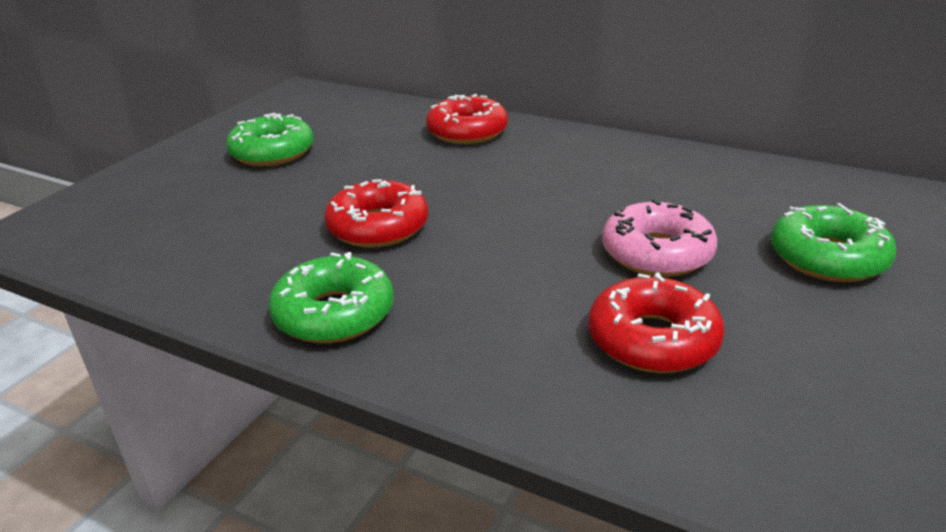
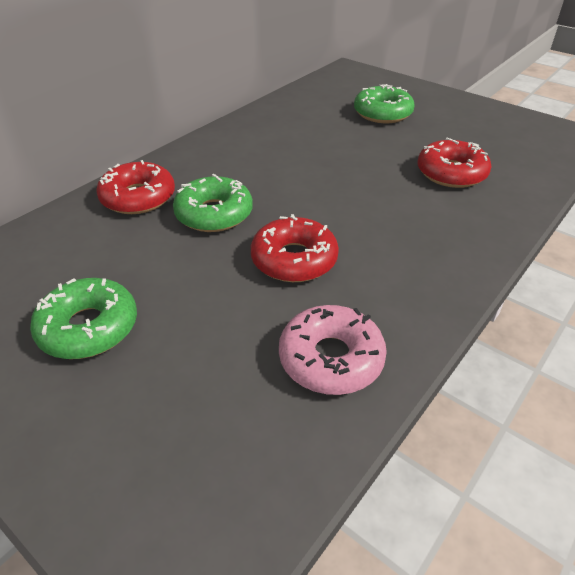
camera: 80 degrees left, 10 degrees up
green donut [269,252,394,343] -> green donut moved to [173,174,253,232]
pink donut [602,199,717,277] -> pink donut moved to [279,305,387,395]

